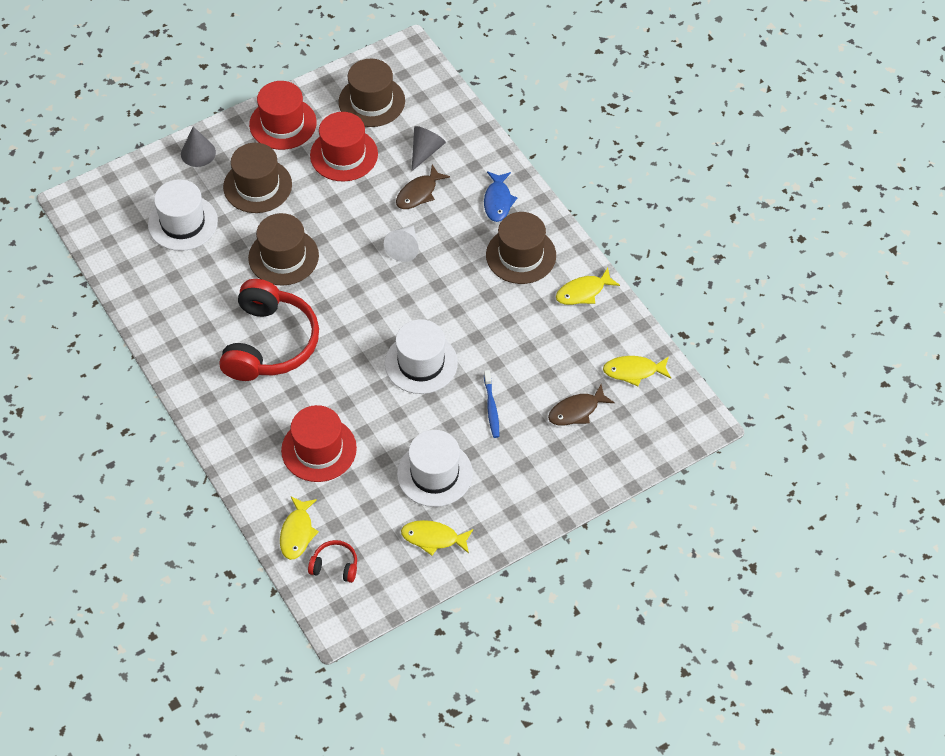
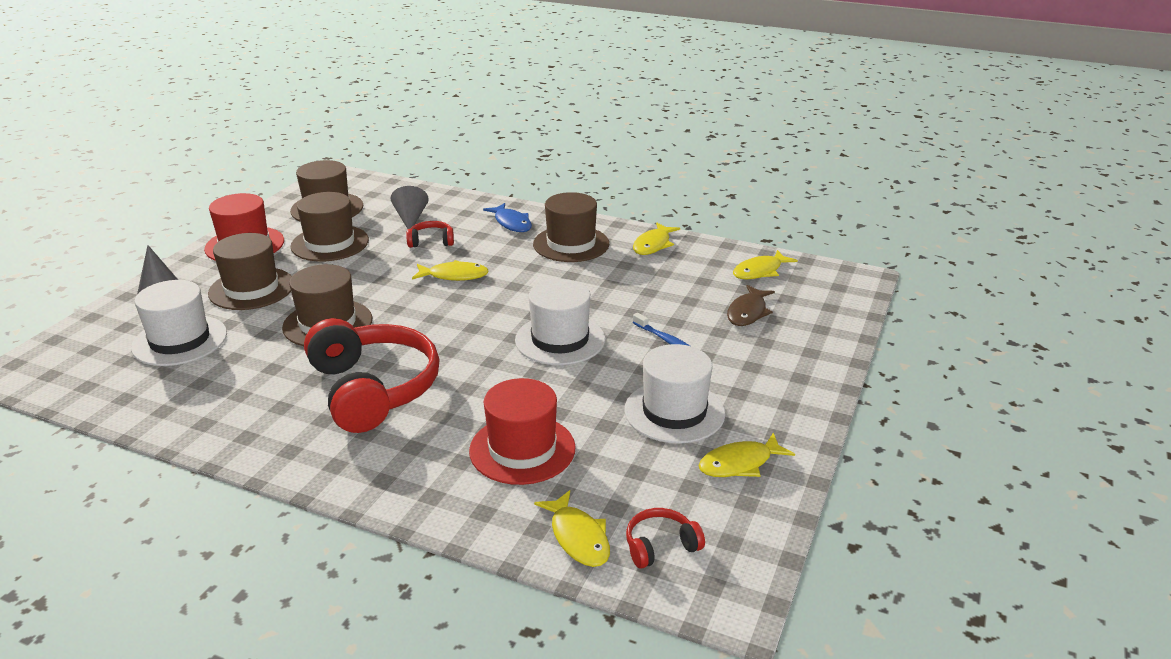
camera: 35 degrees left, 25 degrees down
red hat [310,112,378,181] -> brown hat [291,192,369,262]
white cone [384,225,419,262] -> yellow fish [412,260,489,281]
brown fish [396,165,450,209] -> red headphones [406,221,454,248]

